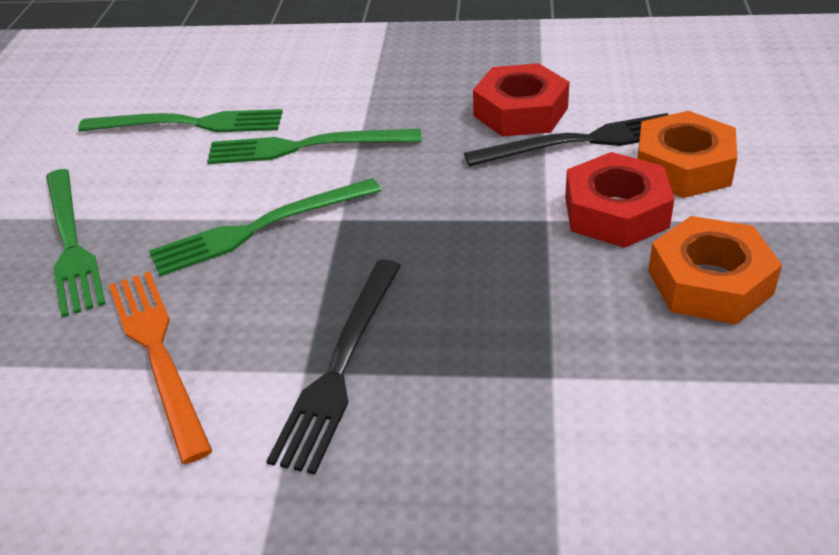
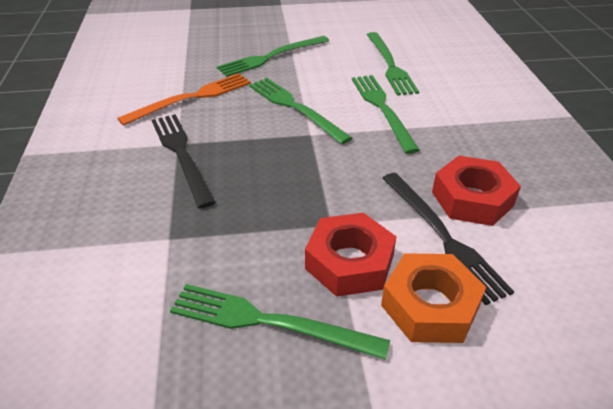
camera: 75 degrees right, 0 degrees up
black fork [267,259,401,475] -> black fork turned 60 degrees clockwise [152,114,216,208]
orange nut [648,216,782,325] -> green fork [170,284,390,360]

